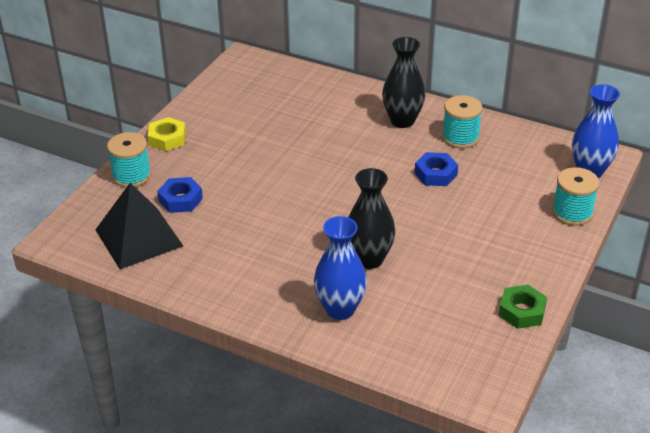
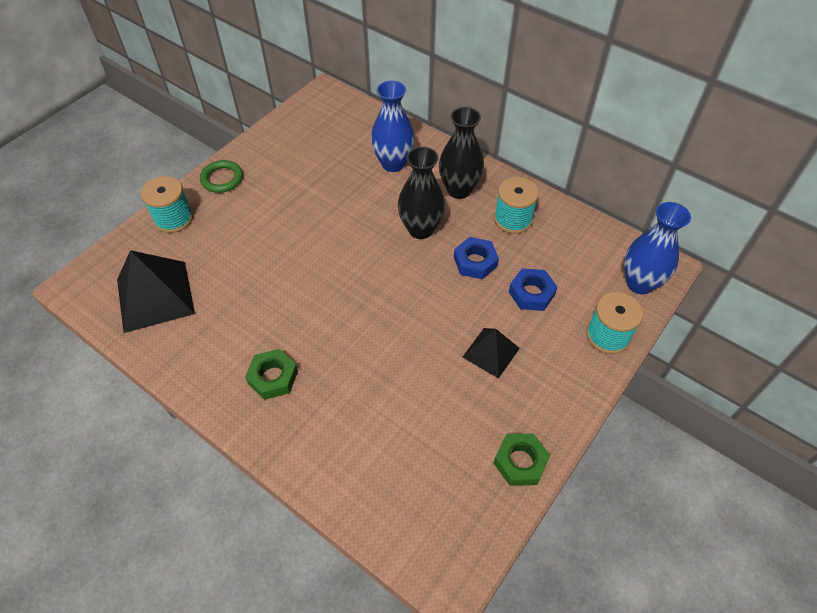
camera: 10 degrees right, 15 degrees up
yellow nut [148,117,186,151] -> green ring [200,160,243,193]
blue nut [157,177,203,213] -> blue nut moved to [509,268,557,311]
blue vase [314,216,367,320] -> blue vase moved to [371,81,415,172]
black vase [348,168,396,269] -> black vase moved to [398,147,445,239]
none -> green nut [245,349,298,400]
none -> black pyramid [463,328,520,379]

